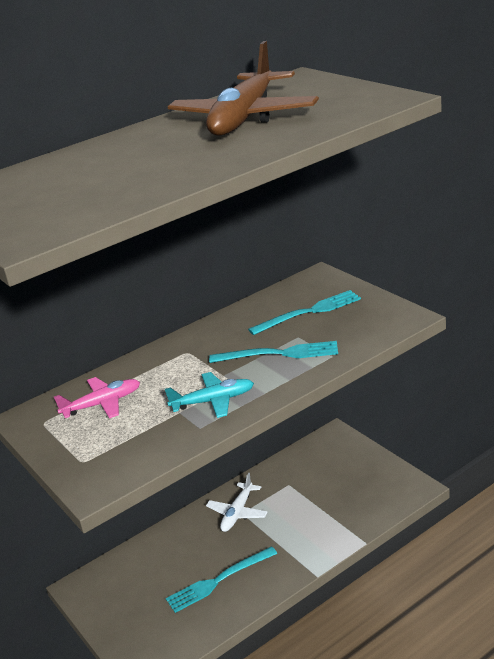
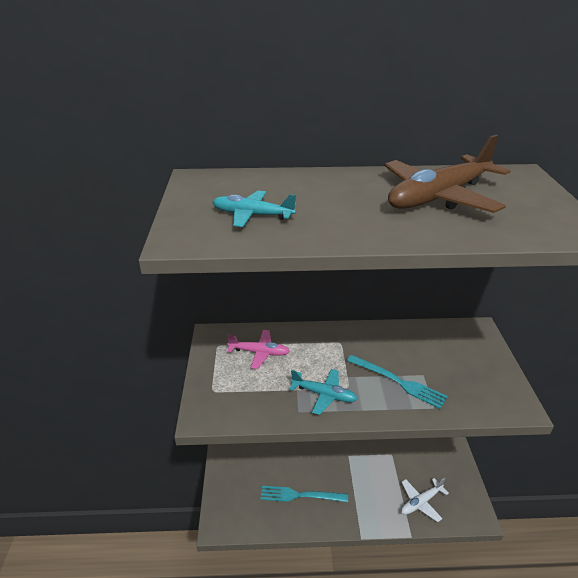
camera: 30 degrees right, 5 degrees up
white plane [206,473,268,532] -> white plane moved to [401,478,449,522]
turquoise fork [248,290,361,335] -> none
none -> turquoise plane [212,190,296,227]

